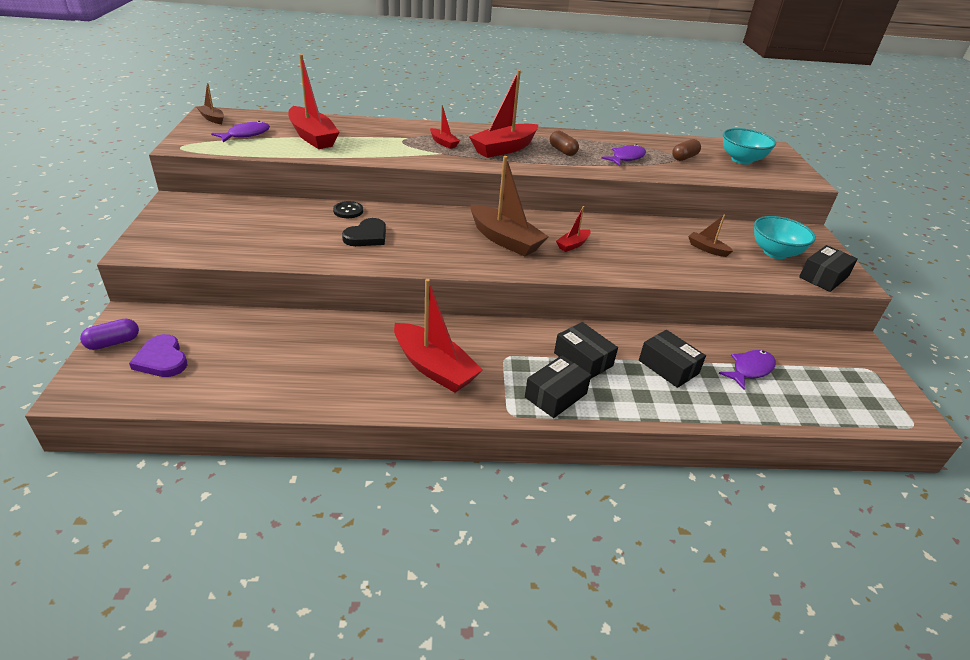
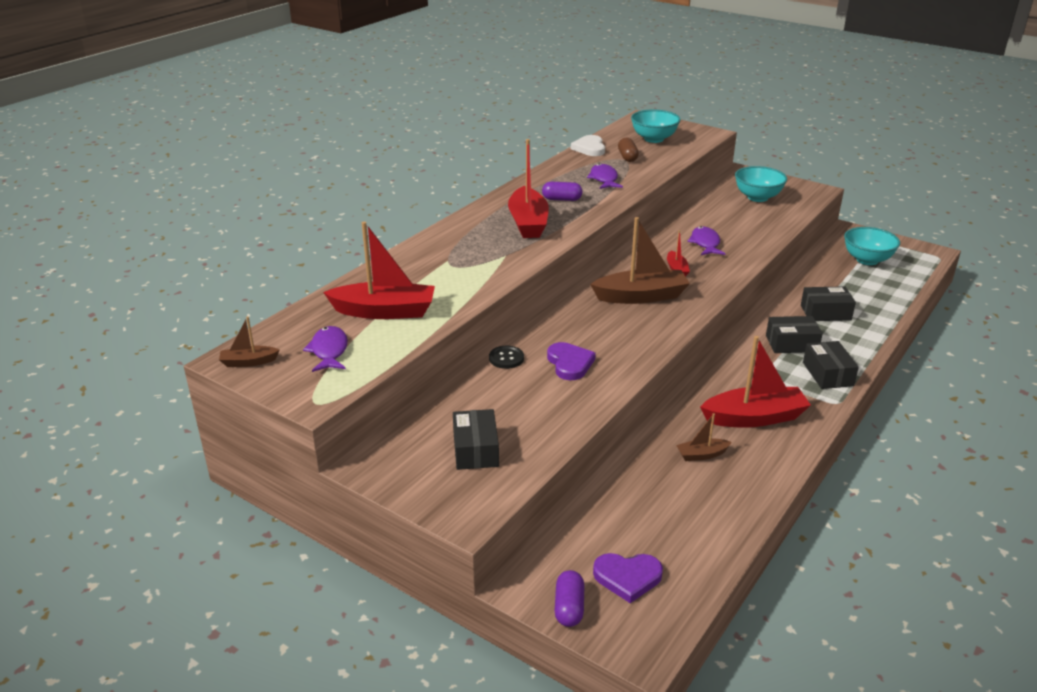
camera: 50 degrees left, 5 degrees down
black heart [342,218,386,246] -> purple heart [547,342,596,380]
red boat [430,105,460,149] -> none
brown capsule [550,131,579,156] -> purple capsule [542,182,583,201]
brown boat [688,215,733,257] -> brown boat moved to [676,413,732,461]
purple fish [719,350,776,390] -> purple fish moved to [687,226,726,255]
black box [799,245,858,292] -> black box moved to [453,409,499,470]
none -> white heart [571,135,605,156]
none -> turquoise bowl [844,227,900,265]

